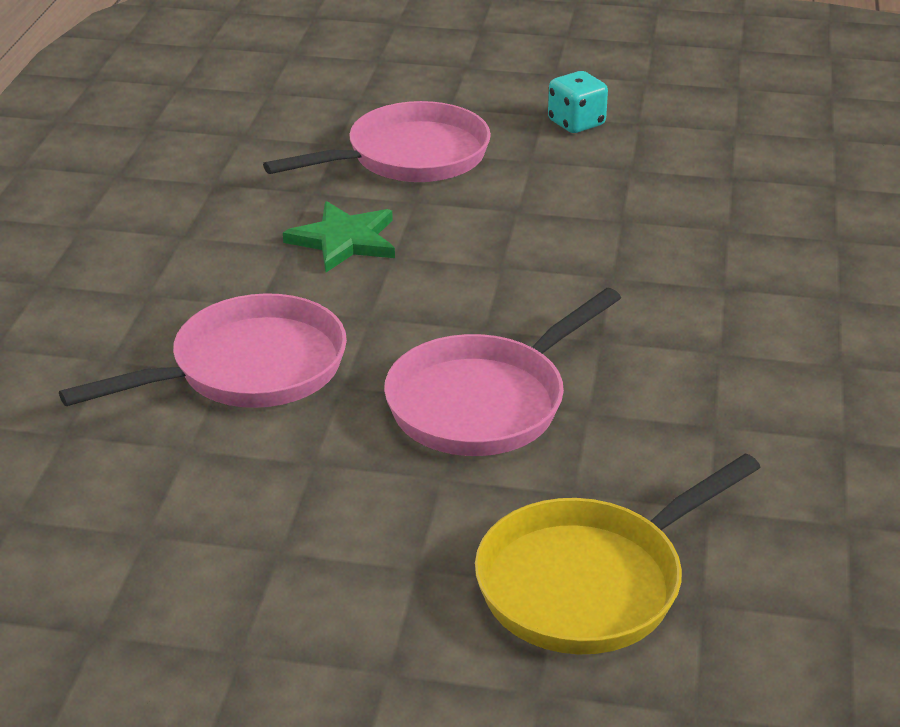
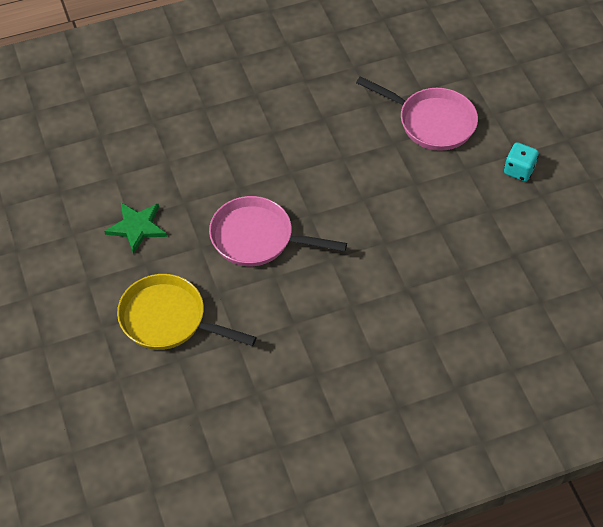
camera: 60 degrees right, 20 degrees up
pink pan [59,293,347,408] -> none
green star [283,201,395,272] -> green star moved to [104,202,167,254]

